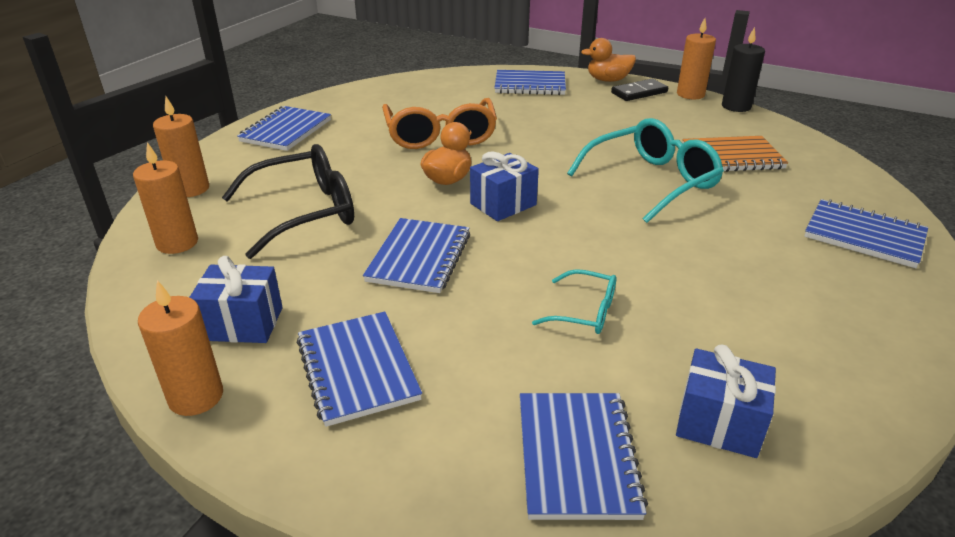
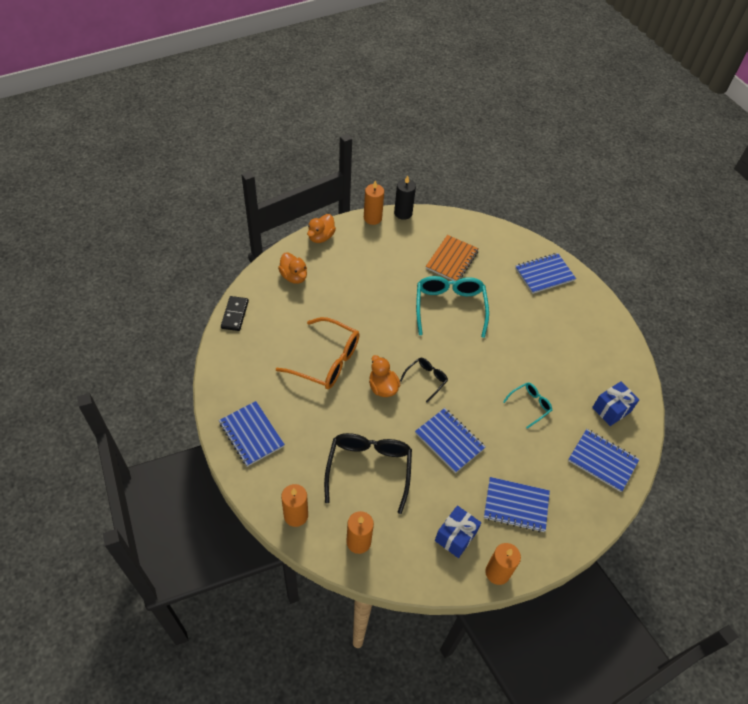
camera: 60 degrees left, 20 degrees up
blue gift [470,151,539,221] -> black glasses [400,358,448,403]
blue notebook [495,70,566,95] -> orange duck [278,253,307,284]
black domino [611,79,668,101] -> black domino moved to [221,296,249,331]

